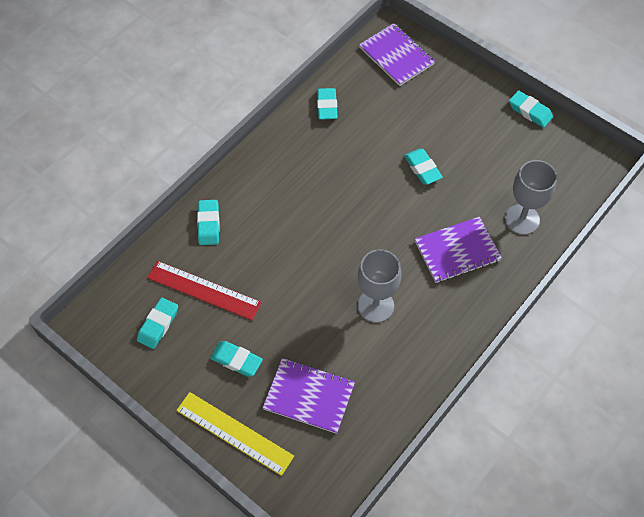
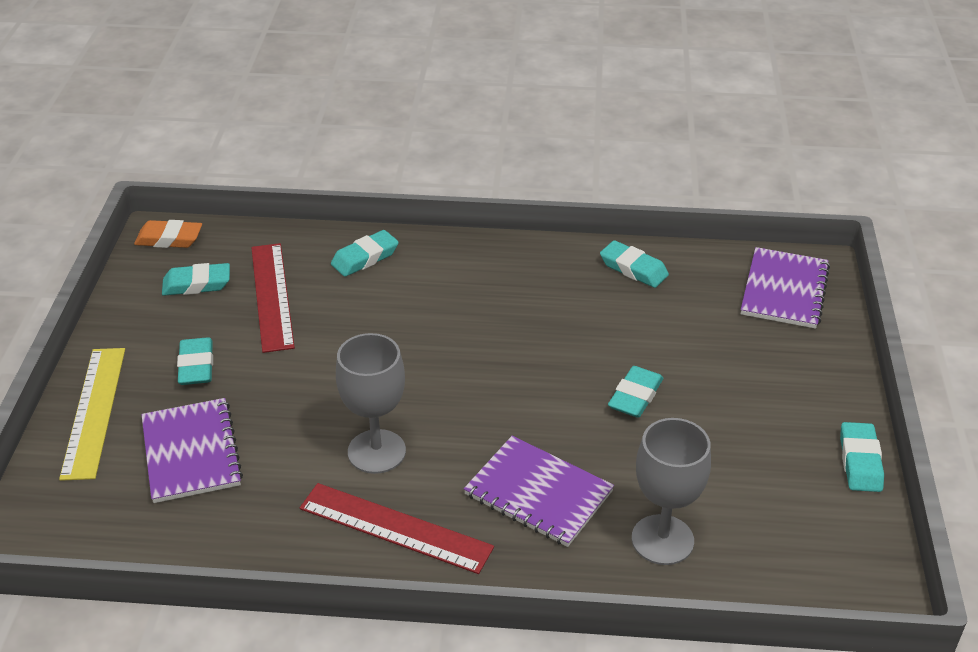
camera: 55 degrees right, 20 degrees down
turquoise eraser [317,88,337,120] -> turquoise eraser turned 75 degrees clockwise [600,240,669,288]
none -> orange eraser [134,220,202,248]
none -> red ruler [300,483,494,574]

